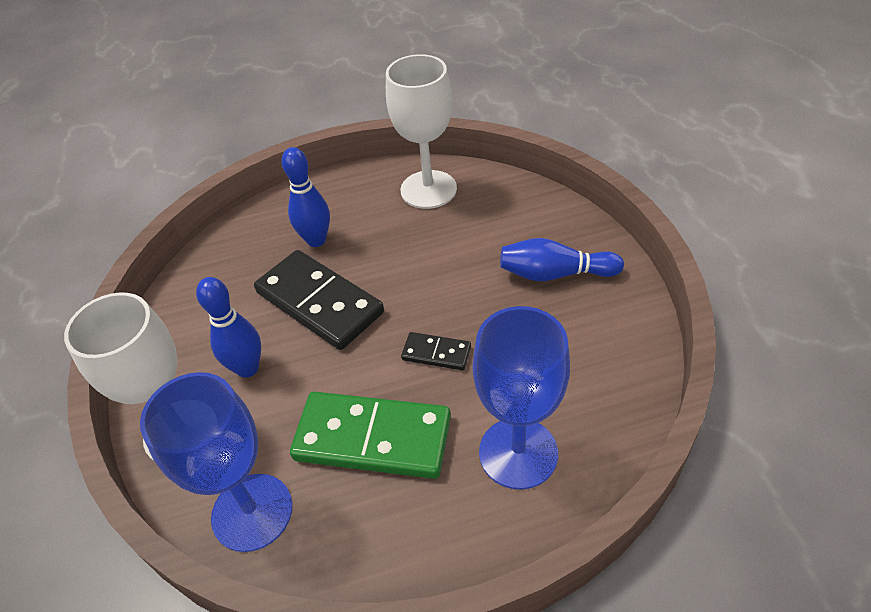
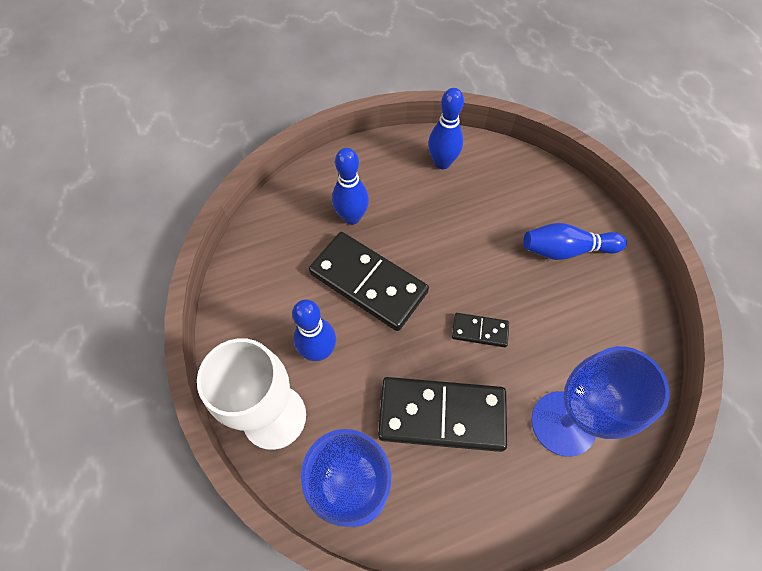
camera: 10 degrees left, 15 degrees up
green domino [290,391,451,479] -> black domino [378,377,507,452]
white goblet [386,54,457,209] -> blue bowling pin [428,88,464,169]

